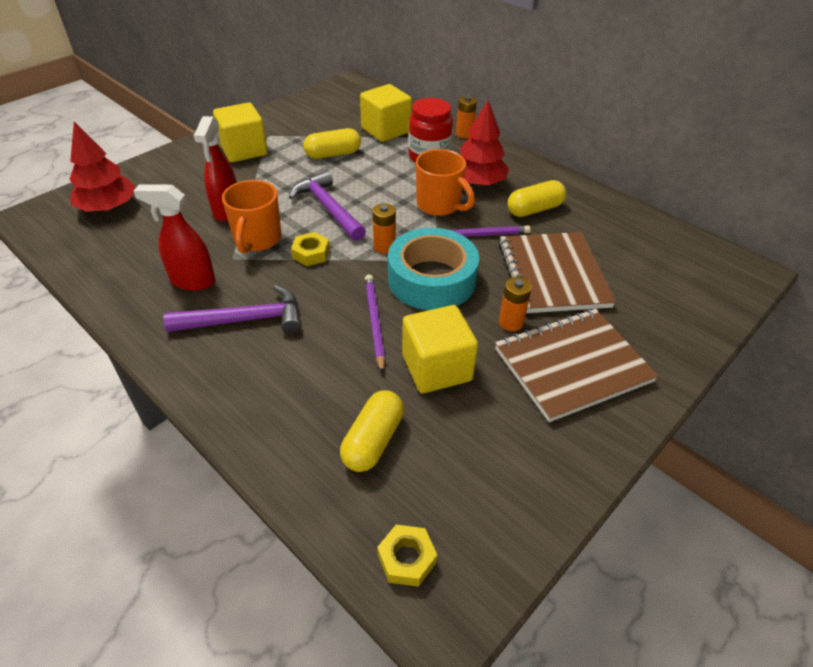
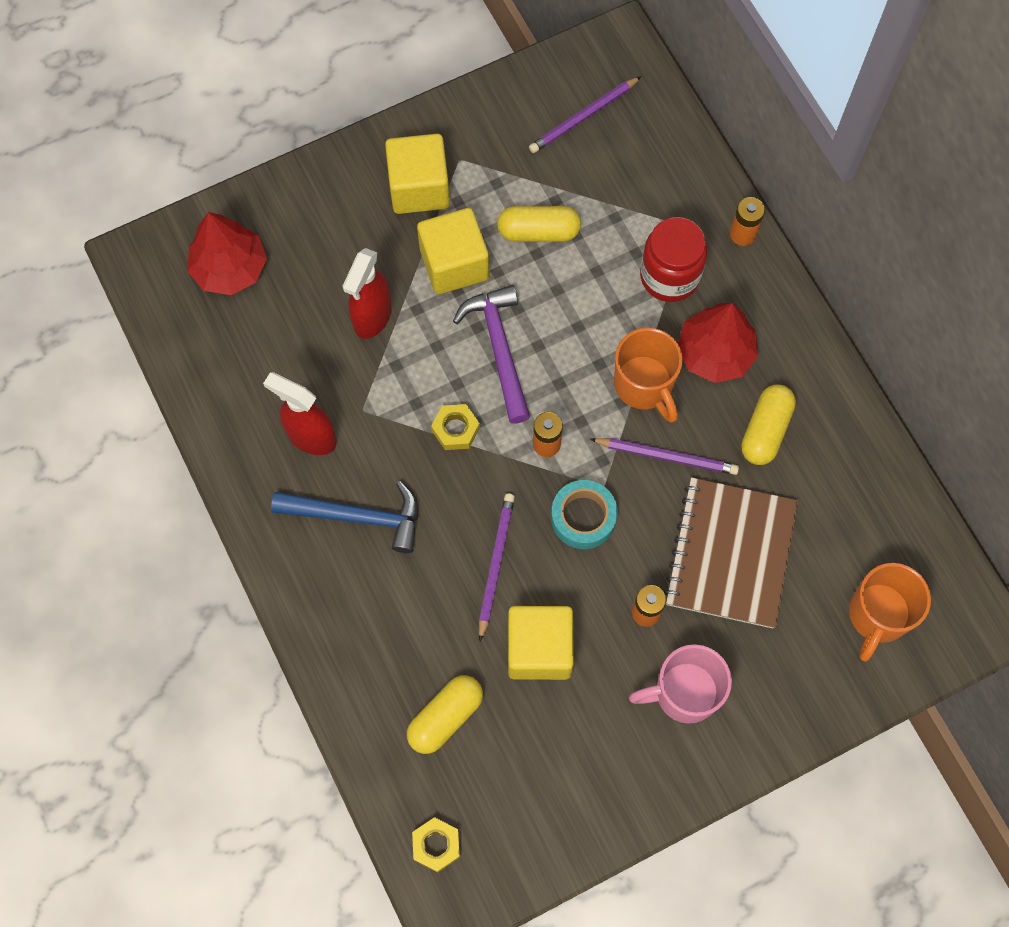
camera: 20 degrees right, 25 degrees up
purple hammer [163,285,301,333] -> blue hammer [271,481,418,553]
orange mug [222,180,282,253] -> orange mug moved to [849,563,931,661]
yellow cube [360,84,412,142] -> yellow cube moved to [417,208,489,294]
turquoise tape [388,228,479,310] -> turquoise tape [551,480,618,549], size x0.61
brown notebook [495,309,658,422] -> pink mug [629,644,732,724]
yellow capsule [507,180,566,217] -> yellow capsule turned 60 degrees counterclockwise [741,384,796,465]
none -> purple pencil [529,76,641,153]

